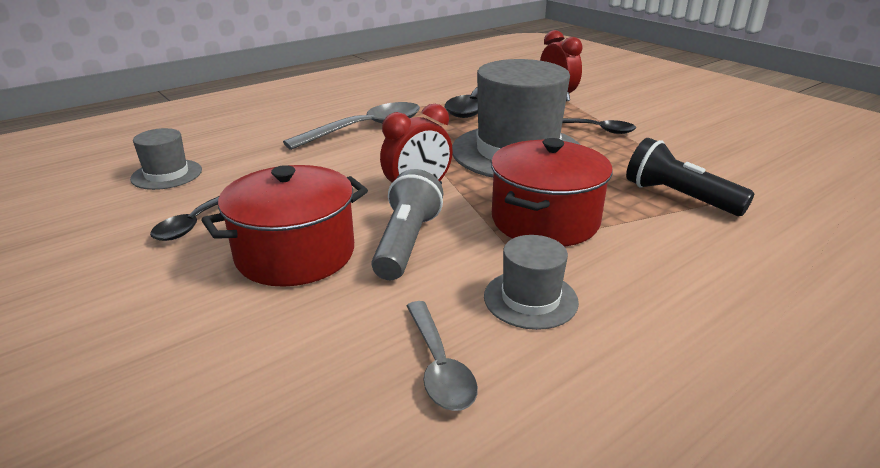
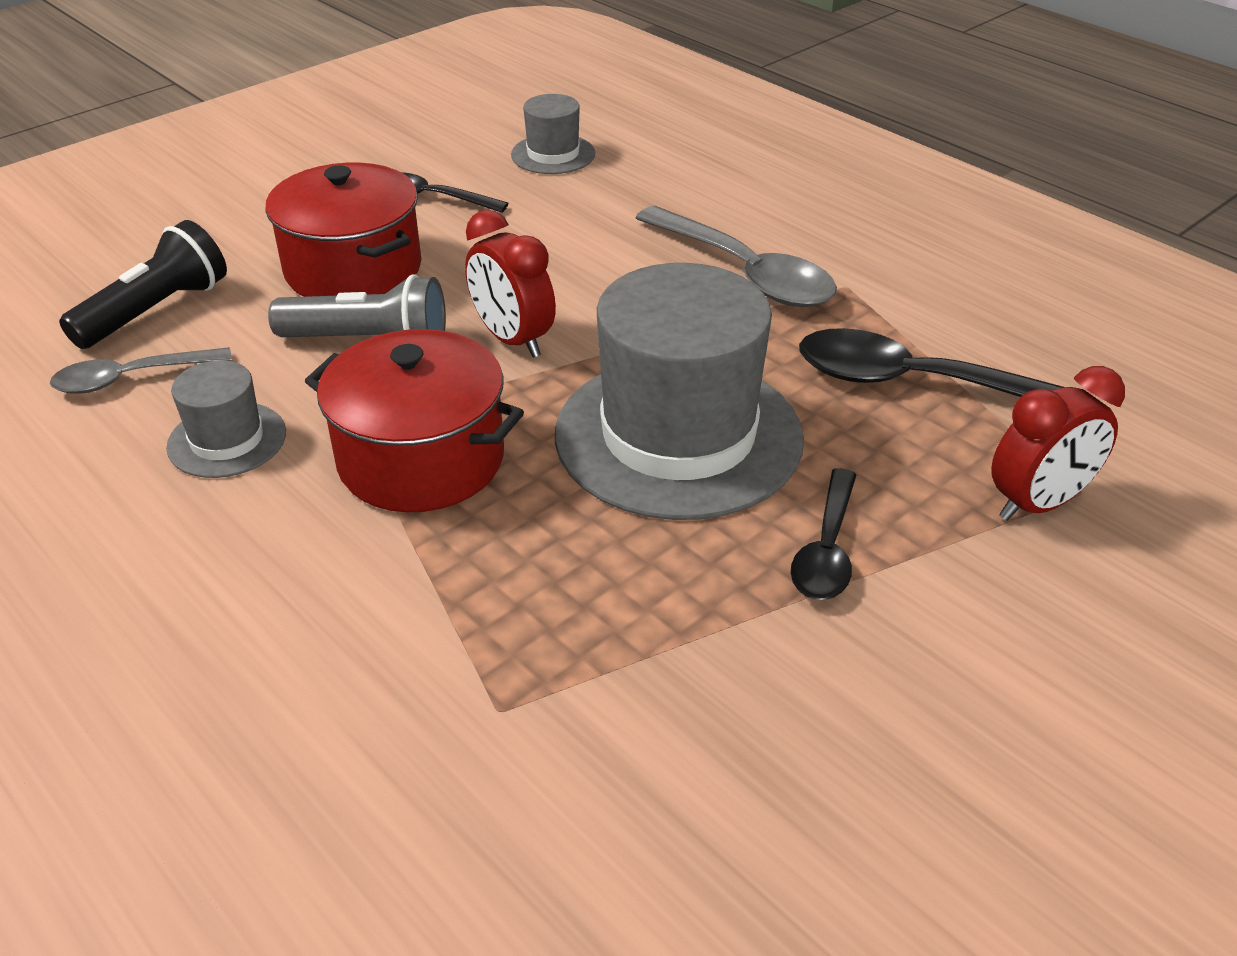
camera: 85 degrees right, 10 degrees up
black flashlight [626,138,754,216] -> black flashlight moved to [59,220,227,349]

